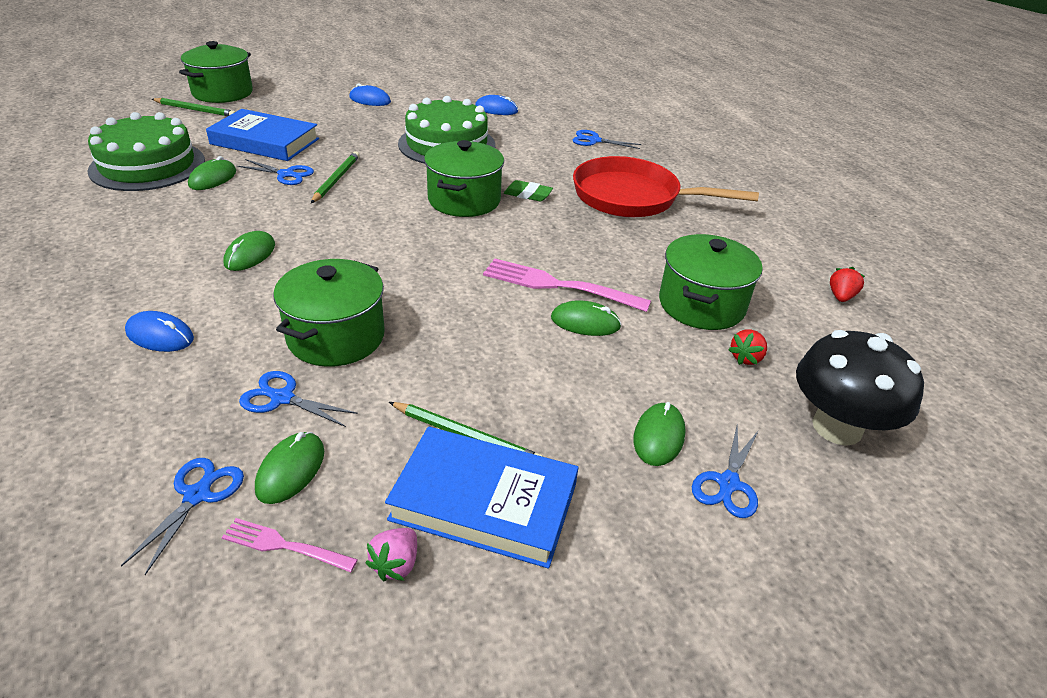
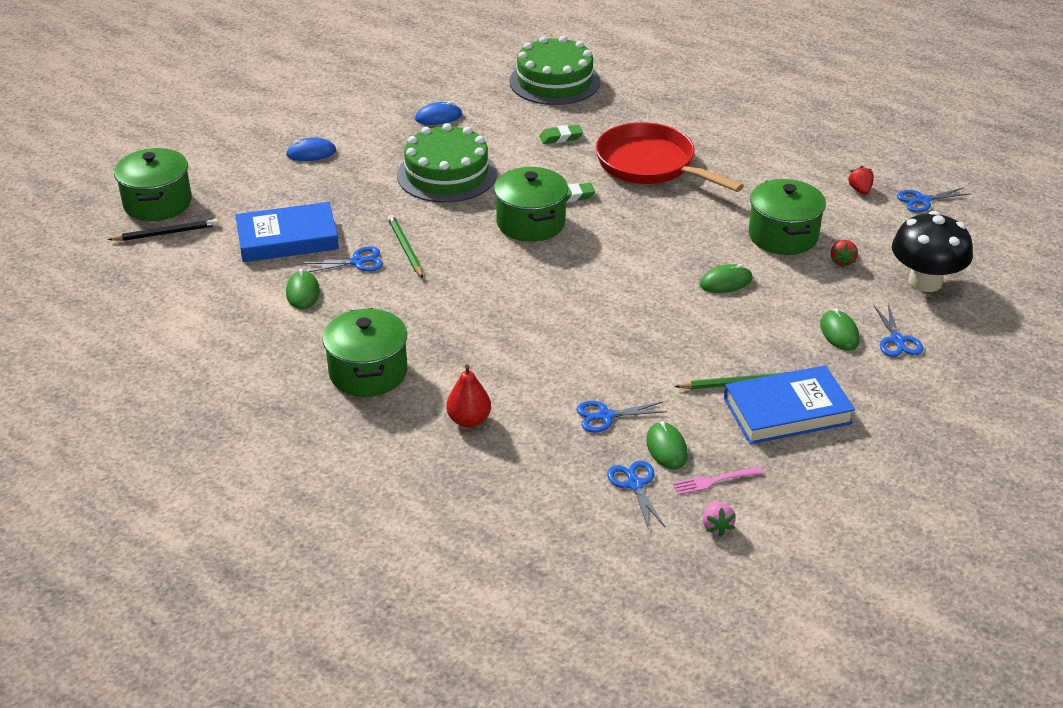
camera: 30 degrees left, 0 degrees up
green cake [87,112,205,191] -> green cake moved to [509,36,600,105]
blue mouse [125,311,194,352] -> red pear [446,365,491,428]
green pencil [152,98,235,117] -> black pencil [107,219,219,241]
green mouse [224,231,275,271] -> none
green pot [273,259,385,367] -> green pot moved to [322,308,407,397]
pink strawberry [365,528,417,581] -> pink strawberry moved to [703,502,736,537]
pink fork [483,258,651,312] -> none
blue scissors [573,130,641,149] -> blue scissors moved to [897,187,972,212]
red pan [573,156,759,217] -> red pan turned 60 degrees clockwise [596,122,744,192]
none -> green eraser [539,125,583,144]

